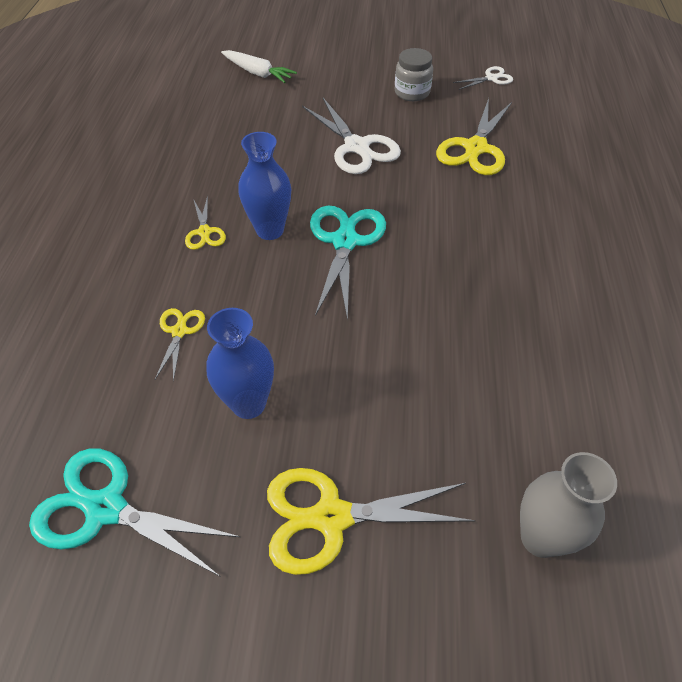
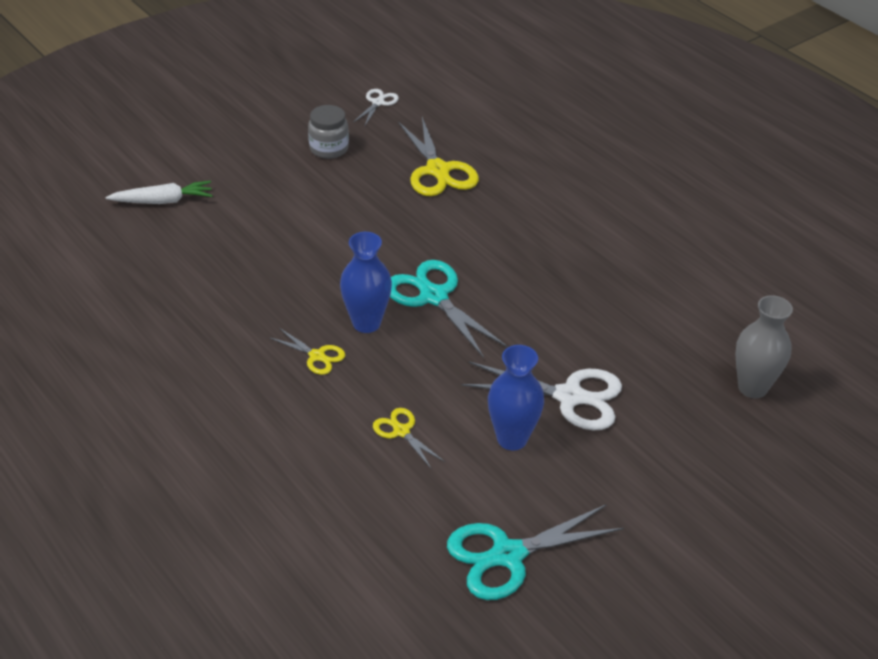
camera: 45 degrees left, 10 degrees down
yellow scissors [267,468,476,575] -> none
white scissors [302,98,401,174] -> white scissors moved to [461,361,622,431]

